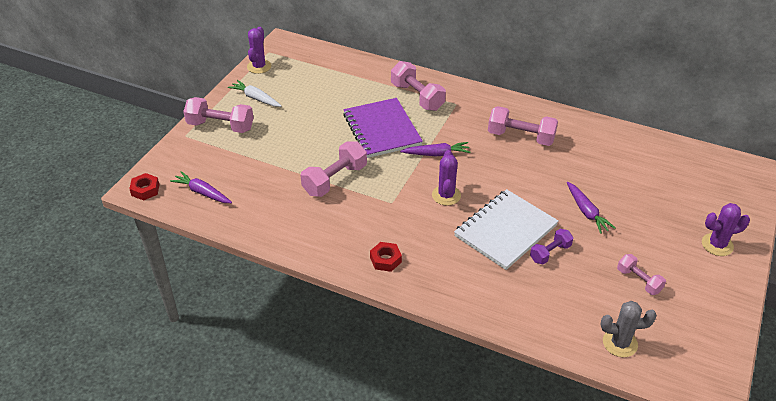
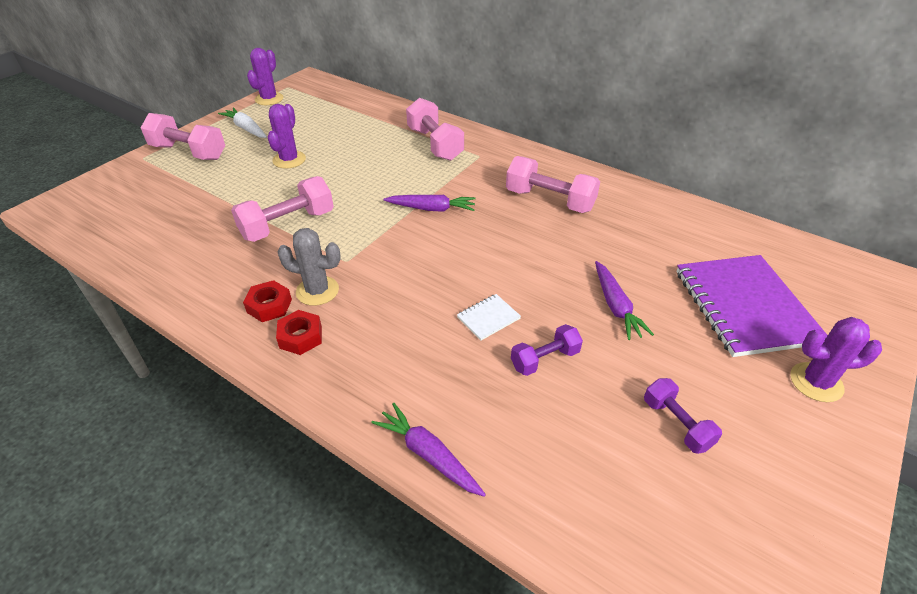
camera: 10 degrees right, 0 degrees up
red nut [129,173,160,201] -> red nut moved to [243,280,292,322]
purple carrot [170,171,232,203] -> purple carrot moved to [372,403,486,497]
purple notebook [343,98,423,158] -> purple notebook moved to [677,255,828,357]
purple cactus [432,150,461,206] -> purple cactus moved to [268,104,306,169]
white notebook [454,189,558,270] -> white notebook [457,294,521,340], size x0.41
grey cactus [601,301,657,357] -> grey cactus moved to [278,228,341,306]
pink dumbbell [617,254,666,295] -> purple dumbbell [644,378,722,454]

